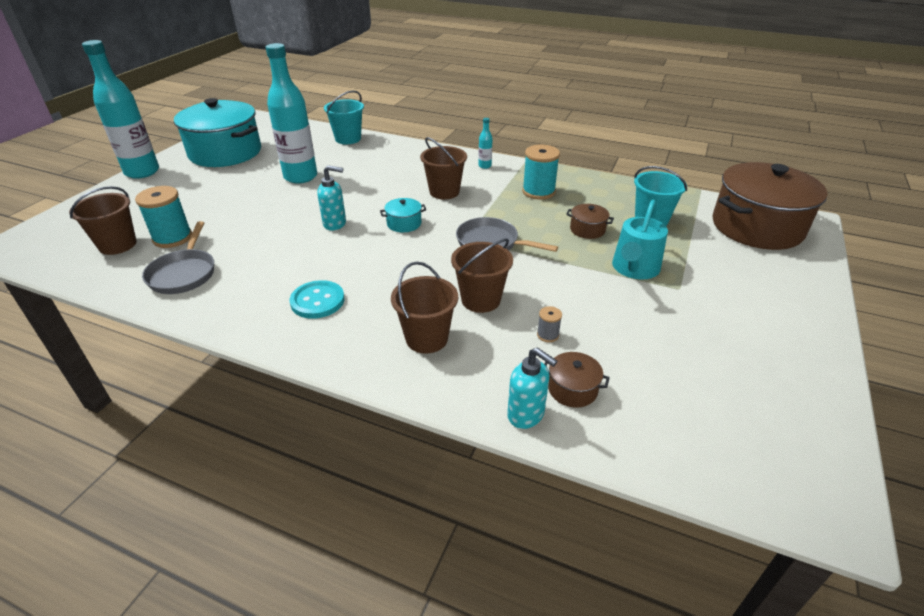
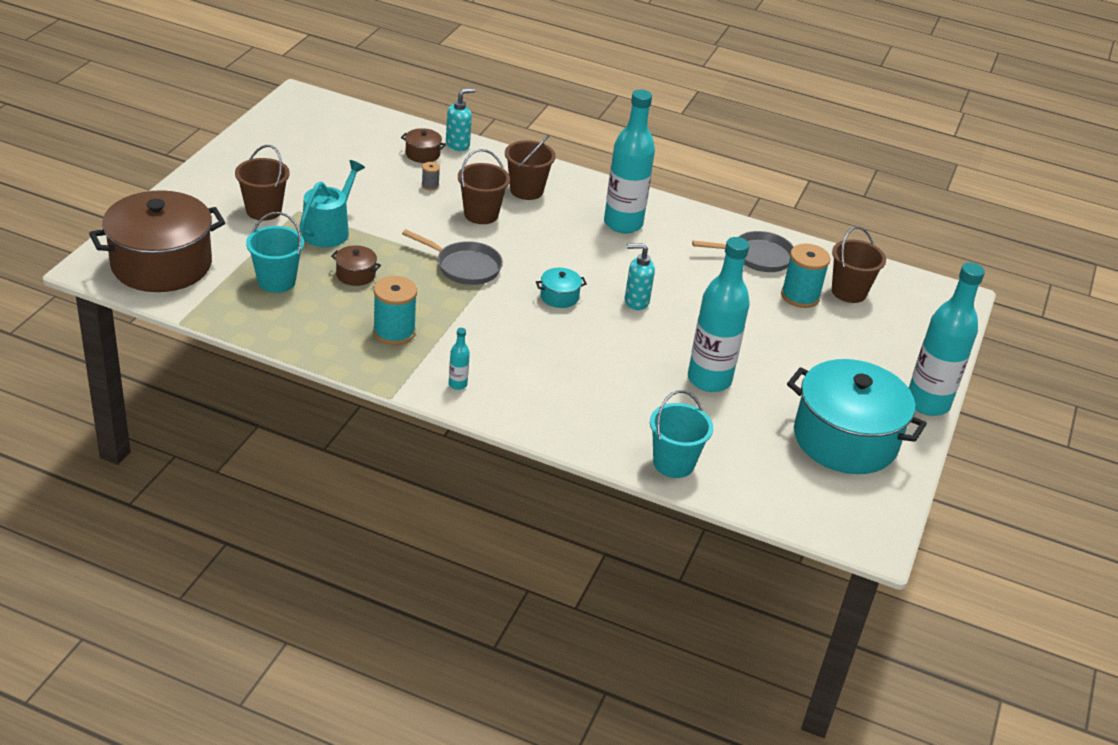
camera: 175 degrees right, 0 degrees up
grey pan [142,221,214,294] -> grey pan turned 90 degrees clockwise [692,231,794,272]
turquoise button [290,280,345,319] -> turquoise bottle [604,90,655,233]
brown bucket [420,137,467,199] -> brown bucket moved to [235,145,290,221]
turquoise soap dispenser [507,347,557,429] -> turquoise soap dispenser turned 105 degrees clockwise [446,88,476,151]

